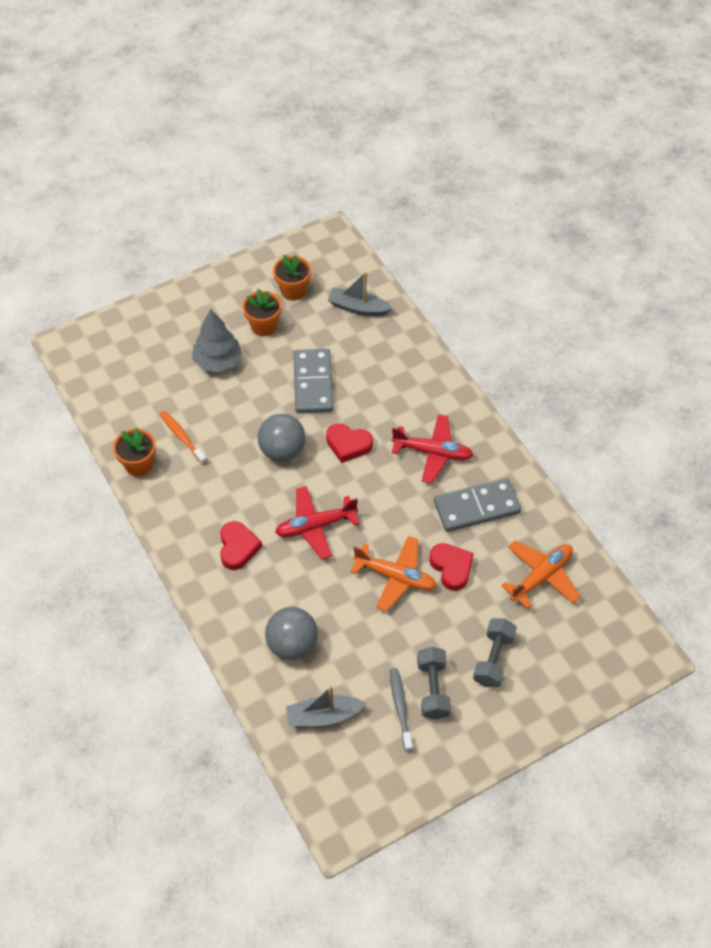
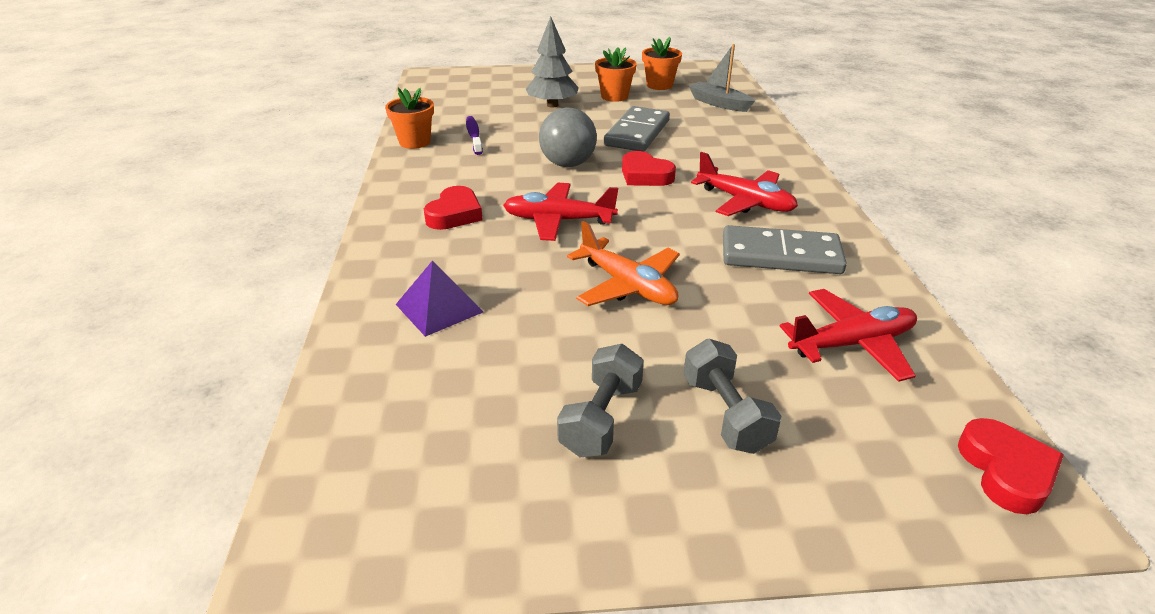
camera: 25 degrees right, 20 degrees down
orange toothbrush [160,411,207,465] -> purple toothbrush [466,116,483,155]
grey ball [265,607,318,660] -> purple pyramid [396,261,483,337]
grey boat [286,686,367,727] -> none
grey toothbrush [390,668,413,752] -> none
red heart [429,543,474,591] -> red heart moved to [958,418,1064,514]
grey dumbbell [473,618,517,688] -> grey dumbbell turned 60 degrees counterclockwise [683,339,781,454]
orange plane [501,540,581,609] -> red plane [780,289,917,382]

